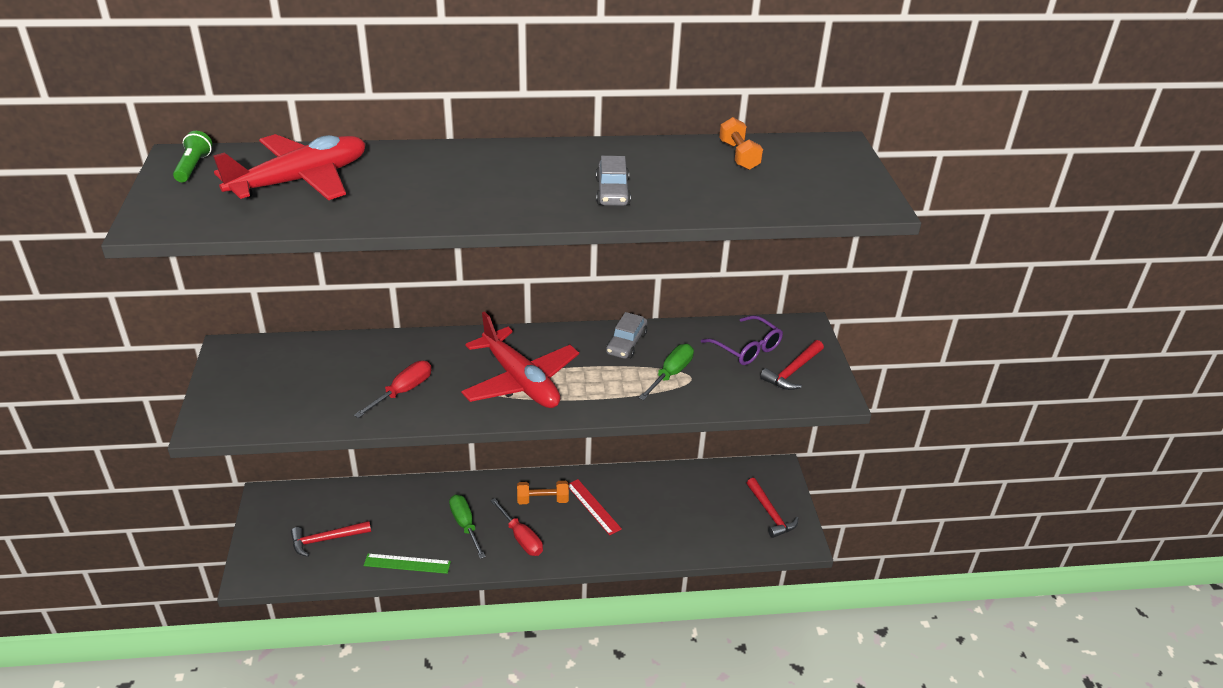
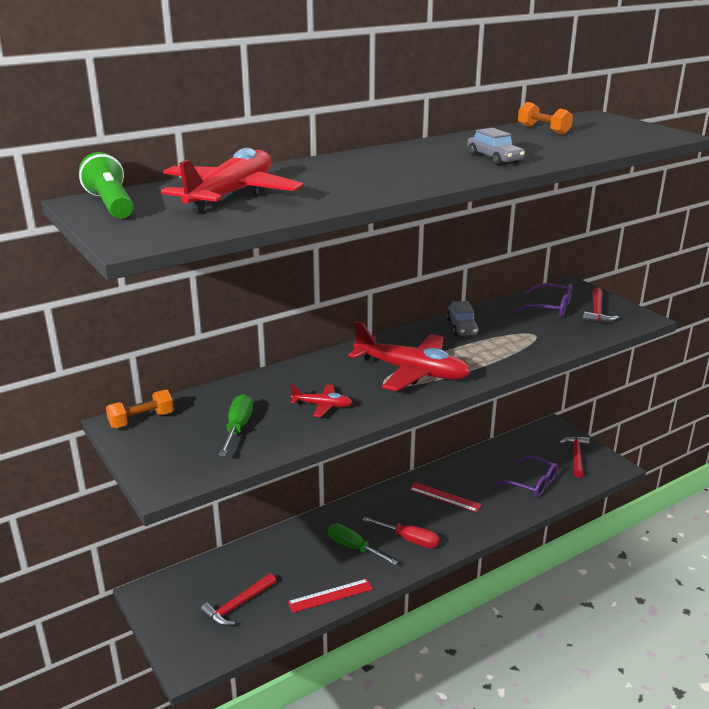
camera: 25 degrees left, 10 degrees down
green flashlight [173,131,212,182] -> green flashlight [79,152,133,219], size x1.50
red screwdriver [354,361,431,418] -> red plane [290,384,353,417]
green ruler [364,553,451,574] -> red ruler [287,579,373,613]
orange dumbbell [517,481,569,504] -> orange dumbbell moved to [106,389,174,428]
green screwdriver [638,344,694,400] -> green screwdriver moved to [219,394,253,456]
red hammer [747,478,799,538] -> red hammer turned 120 degrees counterclockwise [559,436,590,478]
none -> purple glasses [495,456,558,497]

